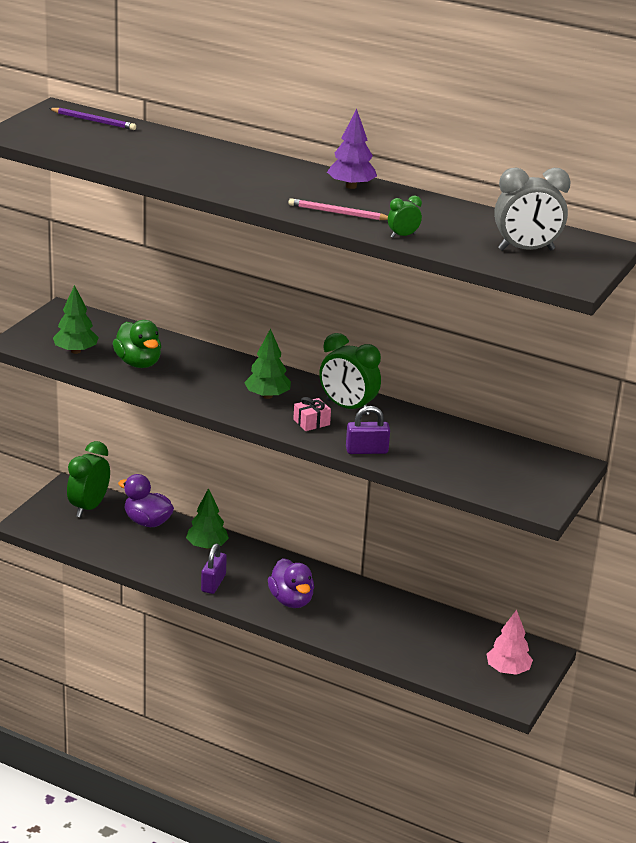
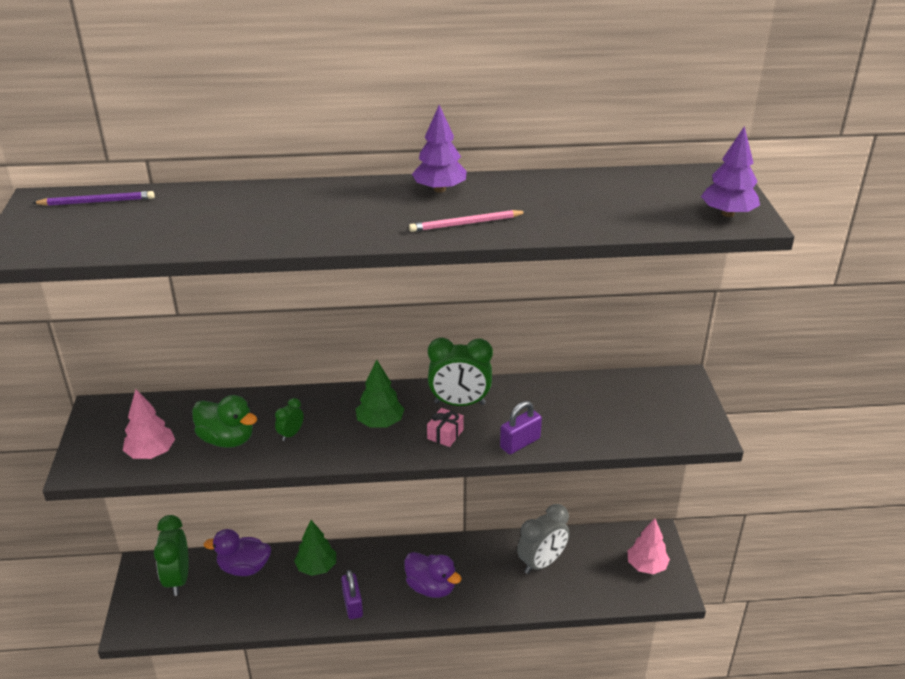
camera: 30 degrees left, 5 degrees up
green tree [53,285,99,354] -> pink tree [123,389,175,459]
green clock [388,196,422,238] -> green clock moved to [275,398,304,441]
grey clock [494,168,571,251] -> grey clock moved to [517,504,569,574]
none -> purple tree [701,126,760,217]

